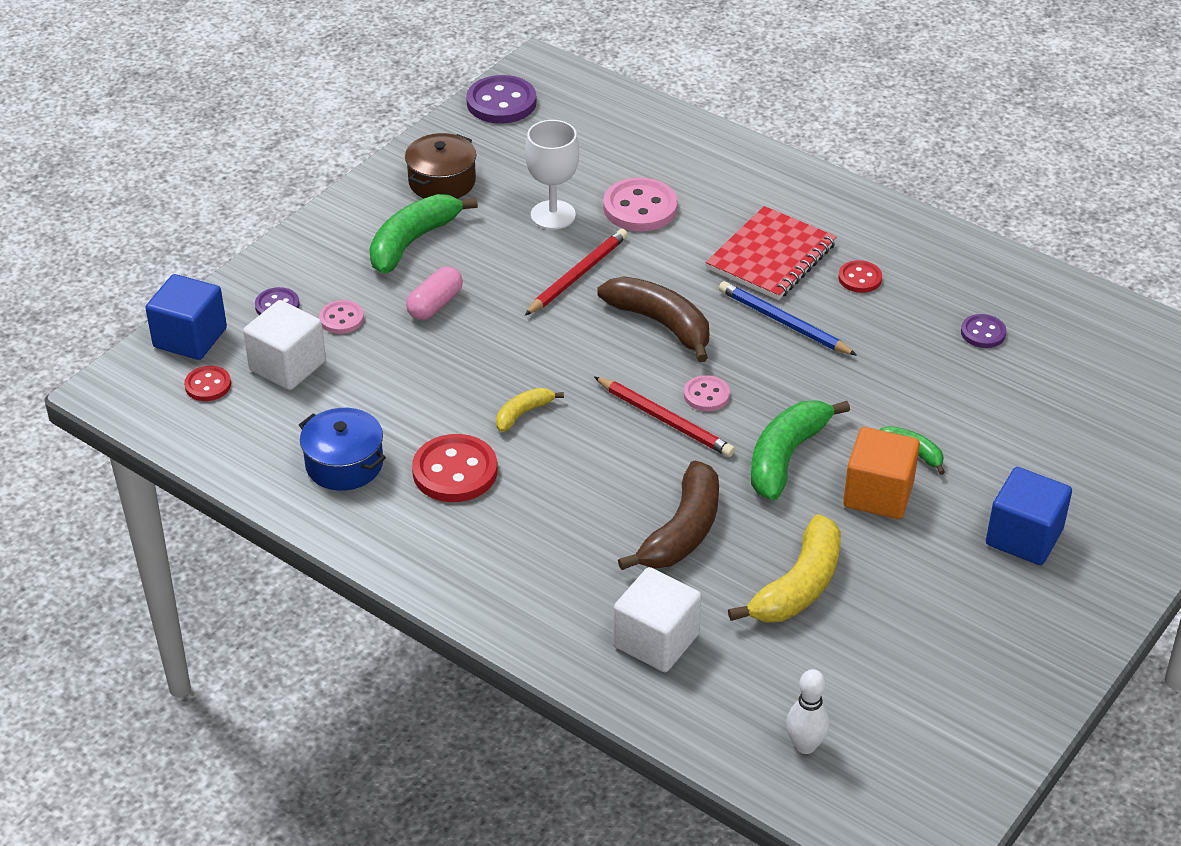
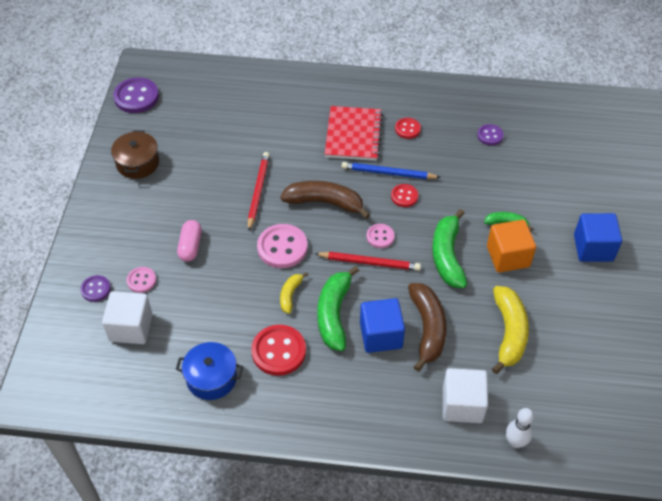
camera: 30 degrees left, 10 degrees up
blue cube [145,274,227,360] -> blue cube moved to [360,298,405,353]
red button [184,366,231,401] -> red button moved to [391,184,418,207]
green banana [369,194,478,274] -> green banana moved to [317,266,359,351]
white goblet [525,120,579,229] -> none
pink button [603,178,678,231] -> pink button moved to [257,224,307,268]
white bowling pin [786,669,830,754] -> white bowling pin moved to [506,408,534,448]

